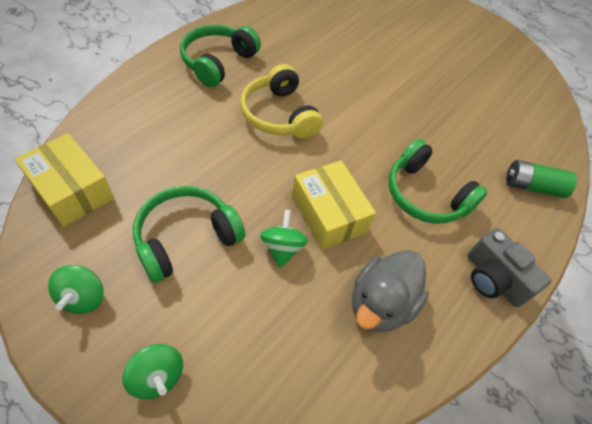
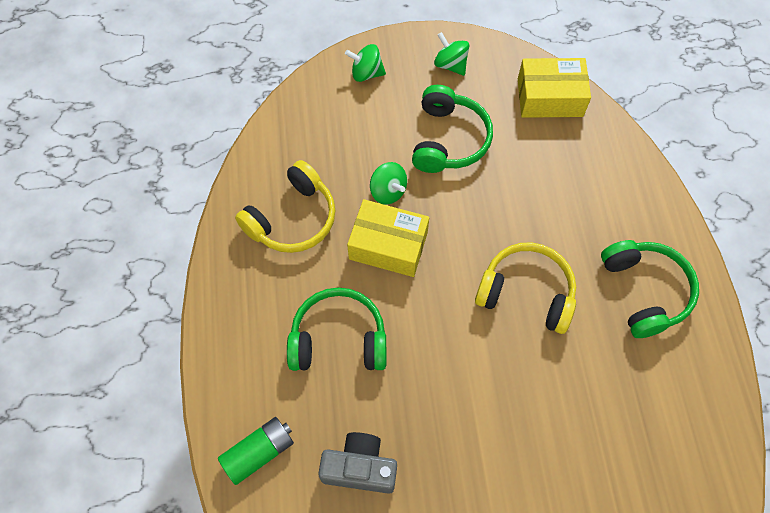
camera: 140 degrees right, 10 degrees up
grey duck [352,250,429,332] -> yellow headphones [235,160,336,253]
grey camera [467,228,551,307] -> grey camera moved to [318,432,397,494]

